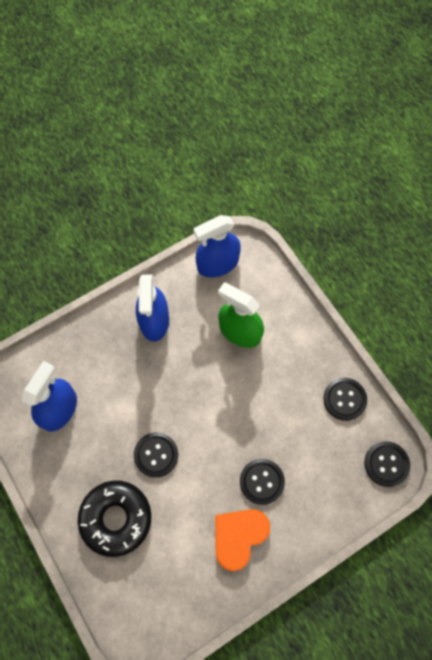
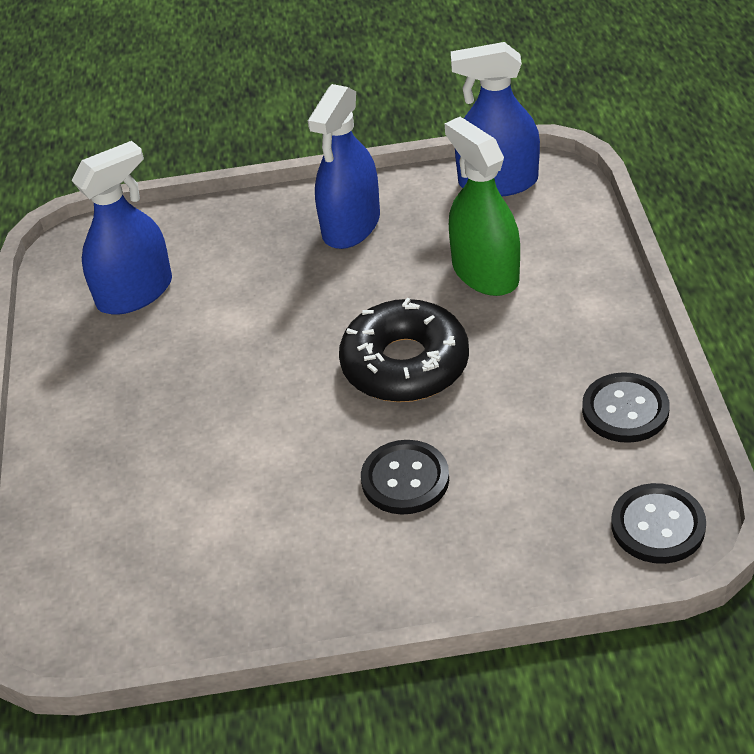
camera: 30 degrees right, 25 degrees down
black donut [77,481,151,557] -> black donut moved to [339,298,469,402]
black button [134,432,178,478] -> none
orange heart [215,509,270,571] -> none

